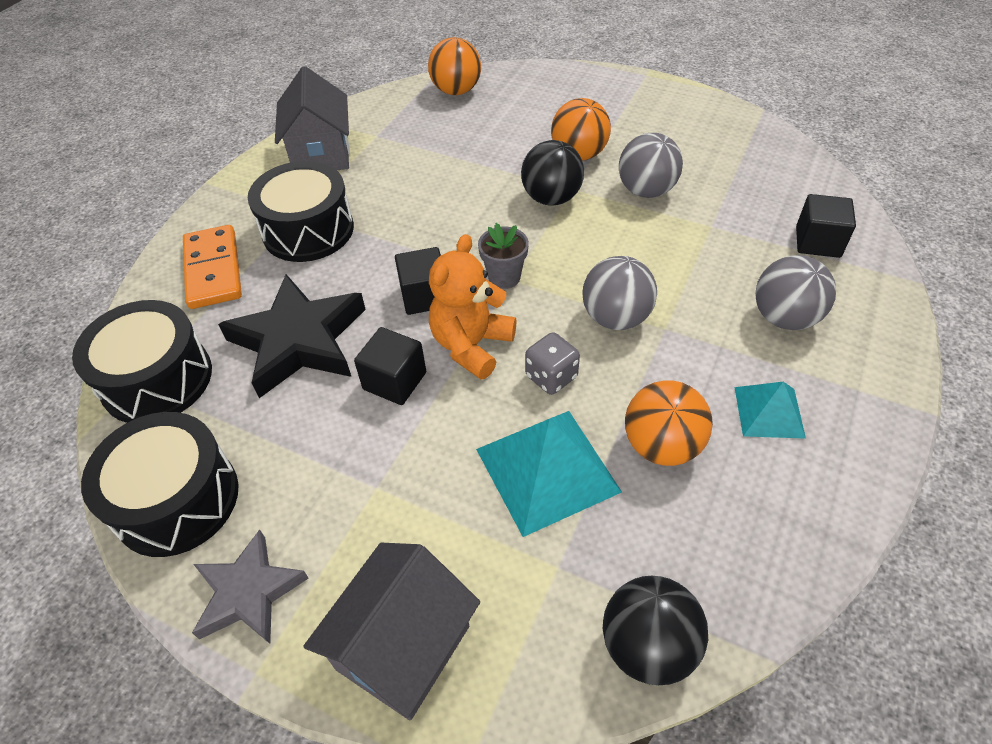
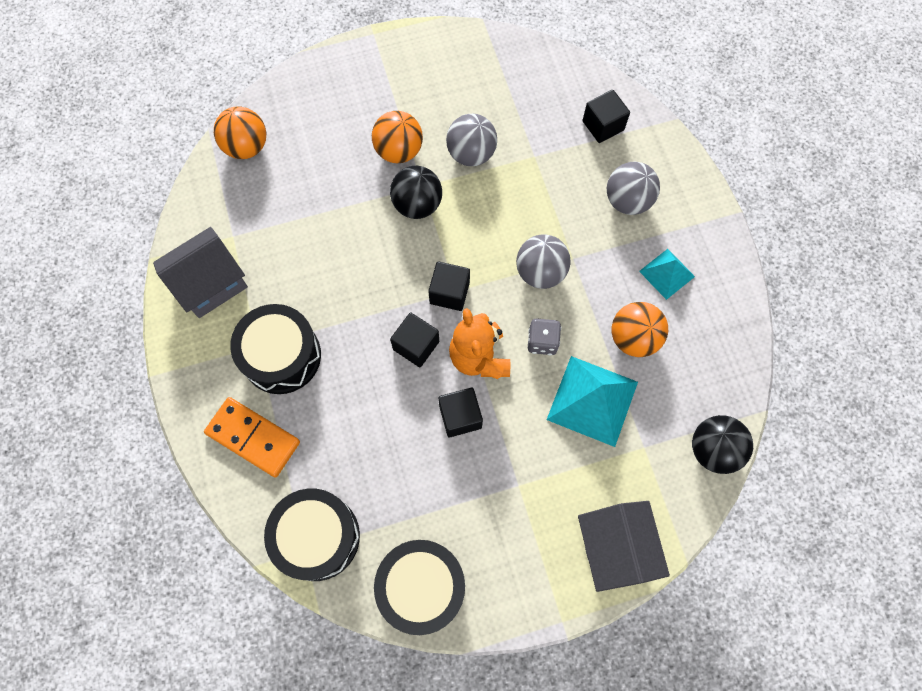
camera: 45 degrees left, 20 degrees up
grey star [192,529,309,644] -> none
black star [218,274,366,398] -> none
grey house [275,66,350,170] -> grey house turned 75 degrees counterclockwise [153,227,248,318]
grey flower pot [478,223,529,289] -> black cube [428,261,470,311]

